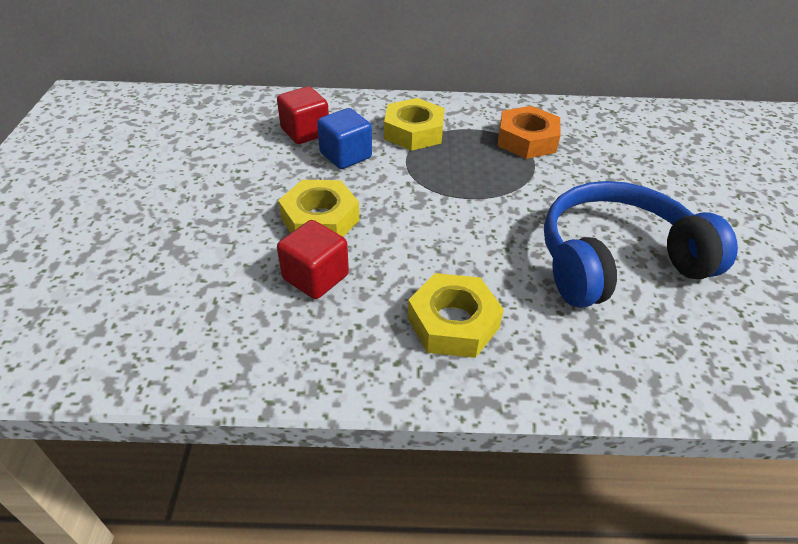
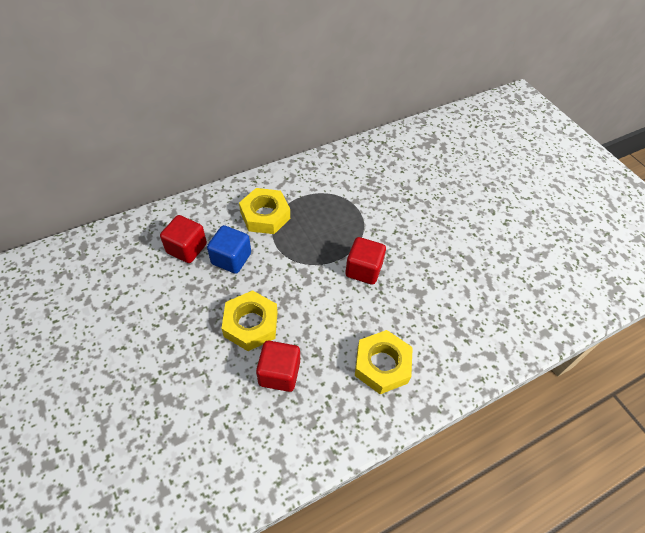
camera: 30 degrees left, 10 degrees up
orange nut [498,106,561,159] -> none
blue headphones [544,181,738,308] -> none
none -> red cube [345,237,386,285]

